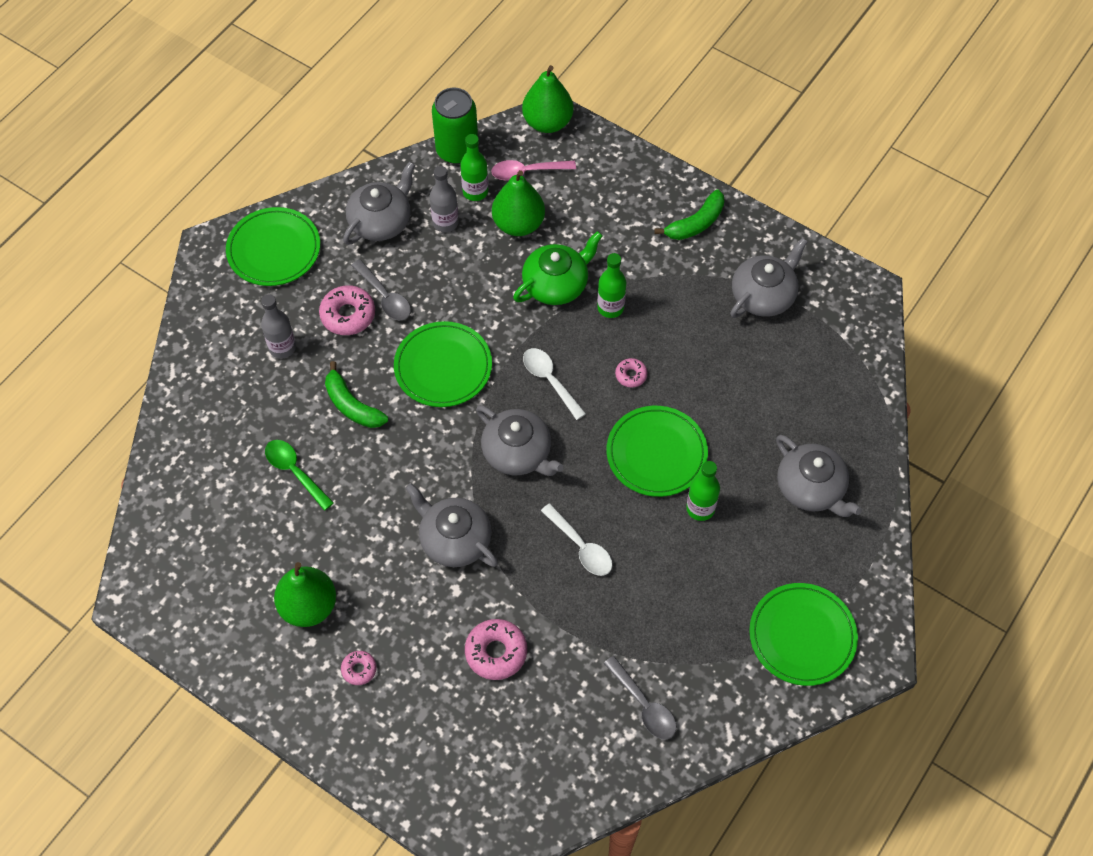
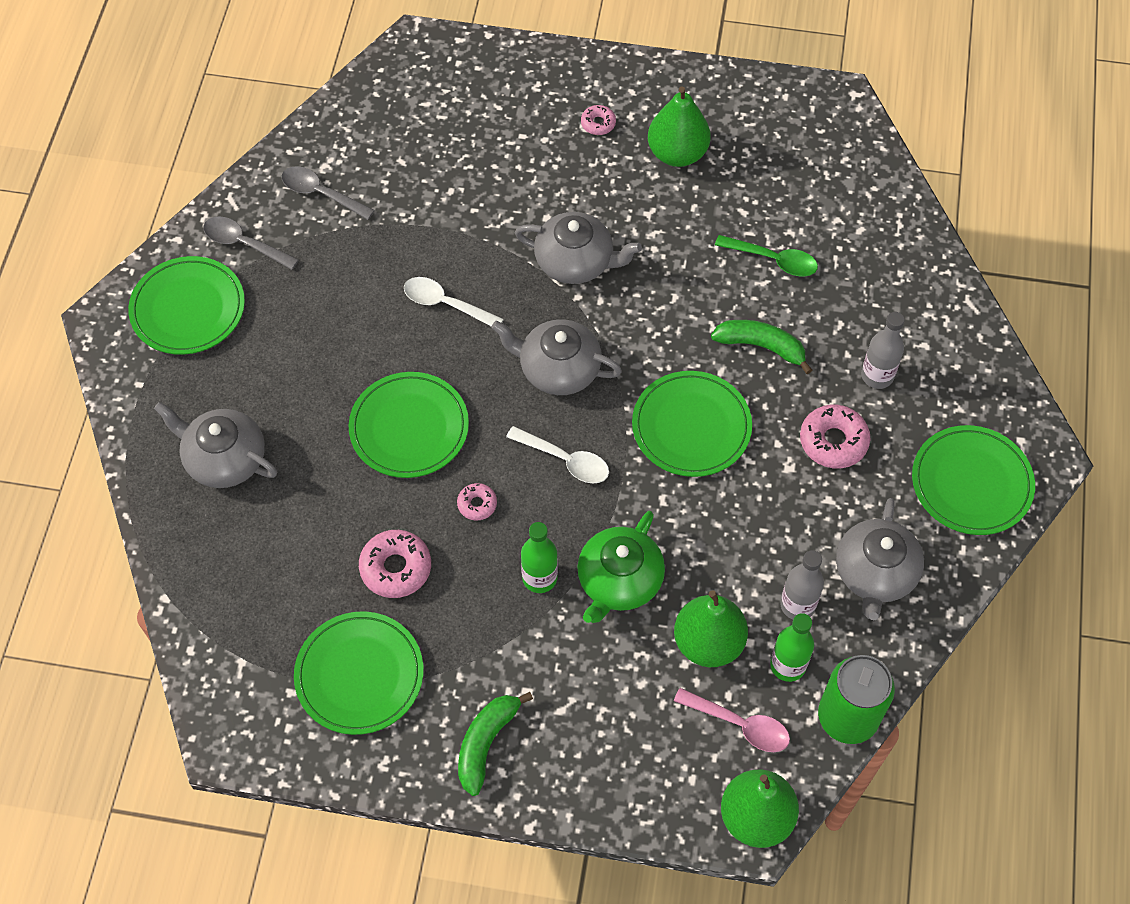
camera: 155 degrees right, 0 degrees up
grey spoon [351,259,411,320] -> grey spoon moved to [203,216,299,270]
pink donut [465,619,527,680] -> pink donut moved to [359,530,431,598]
pink spoon [491,160,576,180] -> pink spoon turned 60 degrees clockwise [674,688,790,752]
green bottle [686,461,720,521] -> none
grey teapot [730,238,808,318] -> green plate [294,611,424,735]

